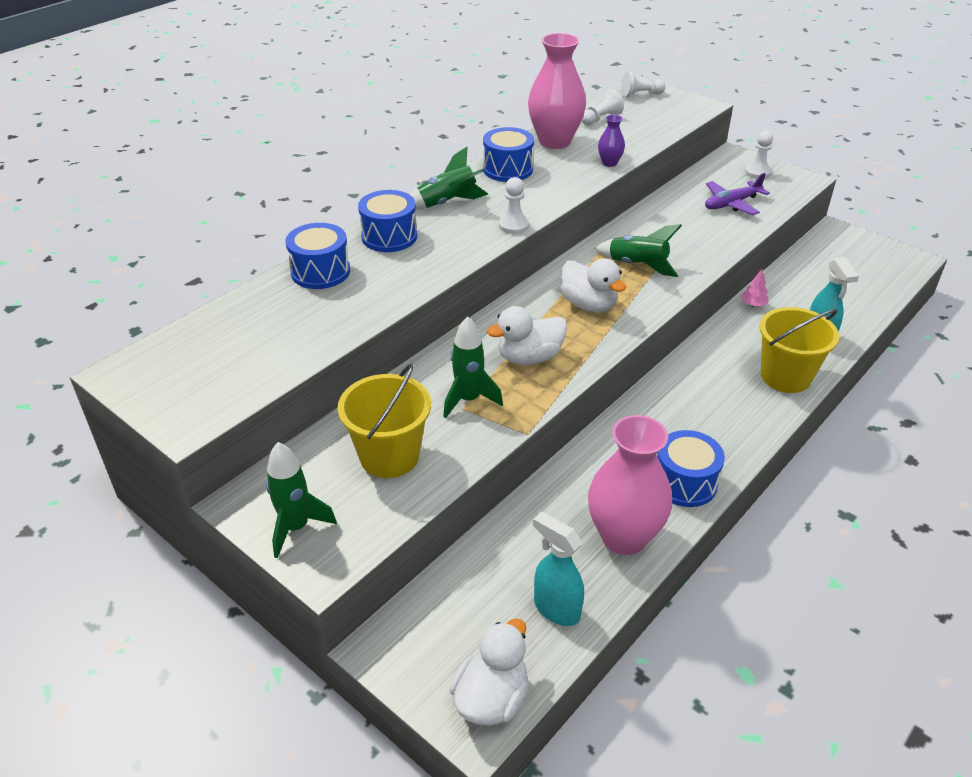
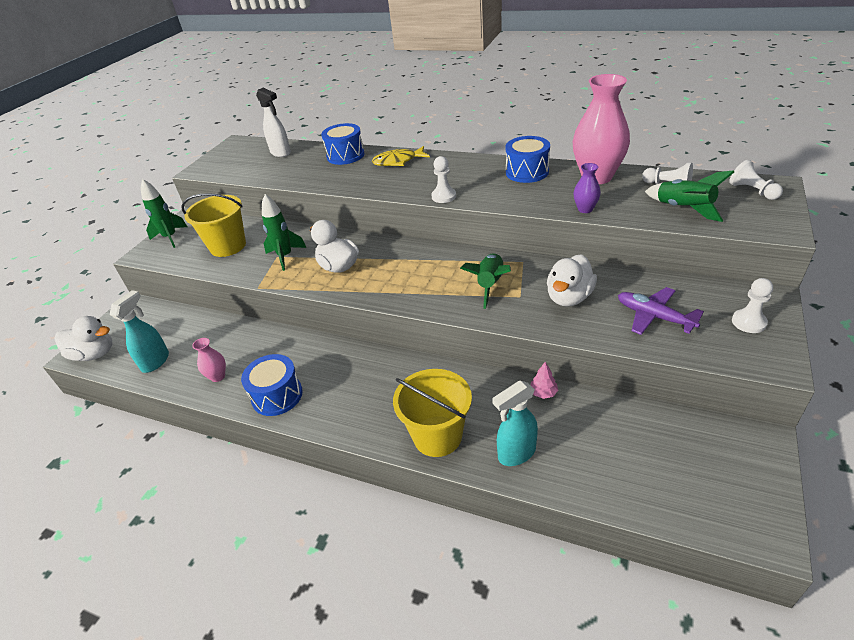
camera: 75 degrees right, 0 degrees up
blue drum [358,190,417,252] -> yellow fish [372,146,430,166]
green rocket [409,147,488,210] -> green rocket moved to [645,170,734,222]
white duck [561,258,626,312] -> white duck moved to [547,254,597,307]
pink vase [588,415,672,555] -> pink vase [192,338,226,382], size x0.45
none -> white spray bottle [256,87,291,157]

